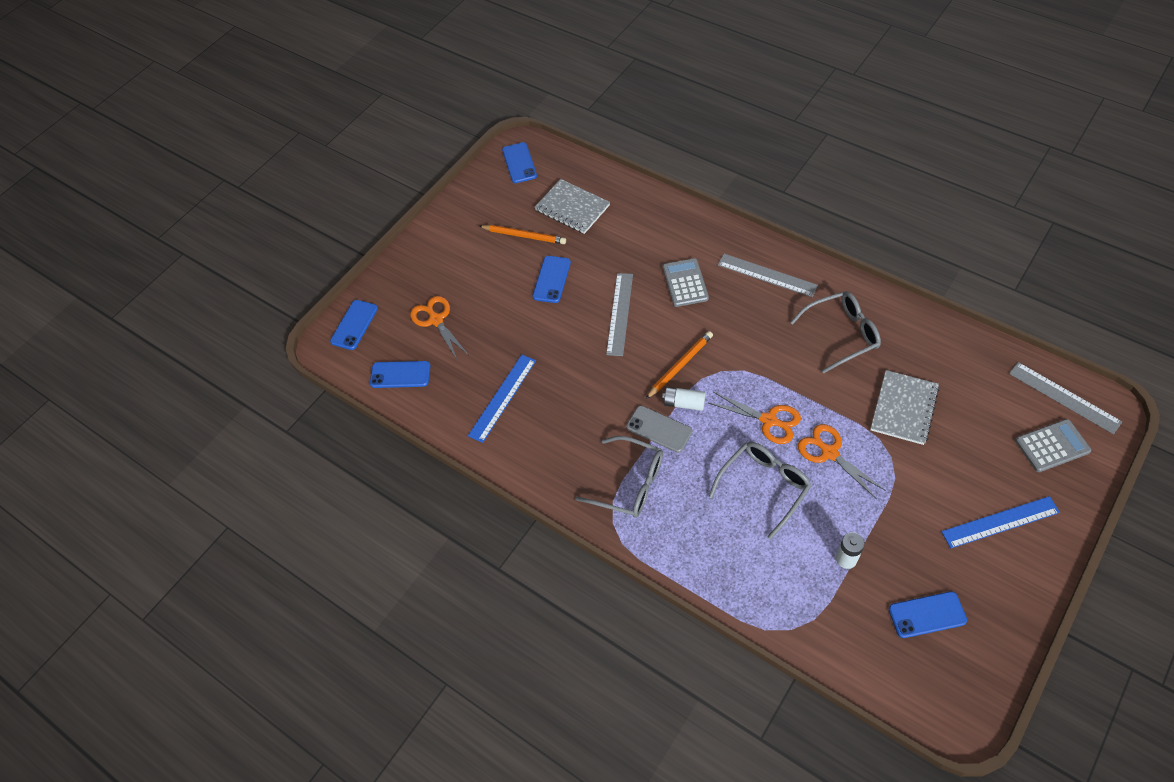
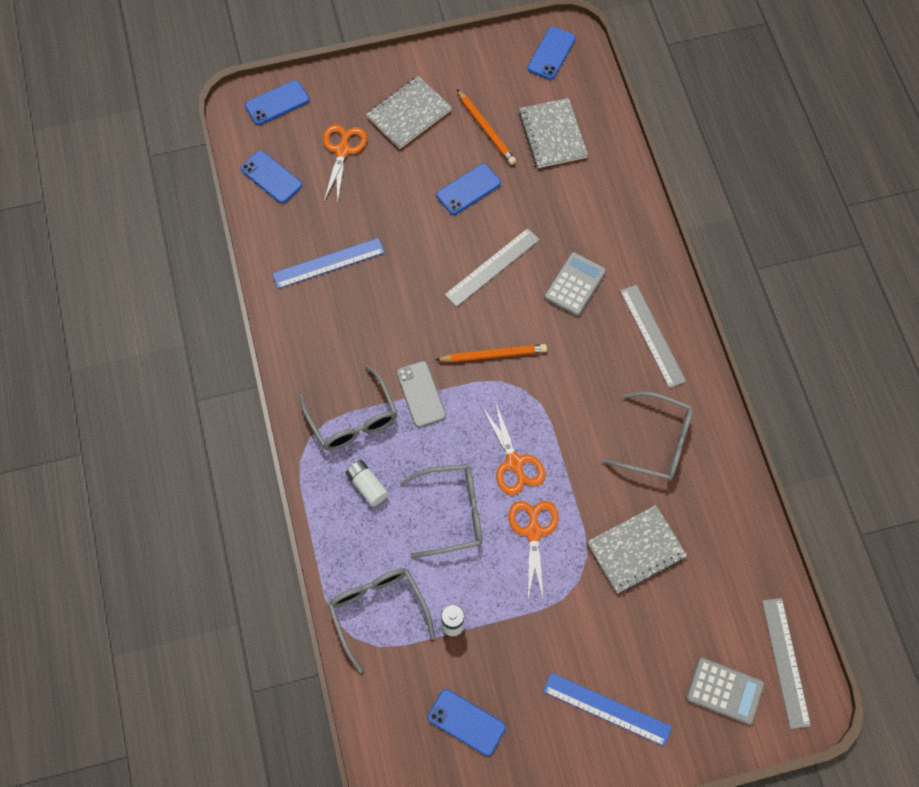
camera: 35 degrees right, 10 degrees up
white battery [662,387,706,411] -> white battery moved to [346,460,388,507]
none -> grey glasses [328,568,435,673]
none -> grey notebook [366,76,452,149]

